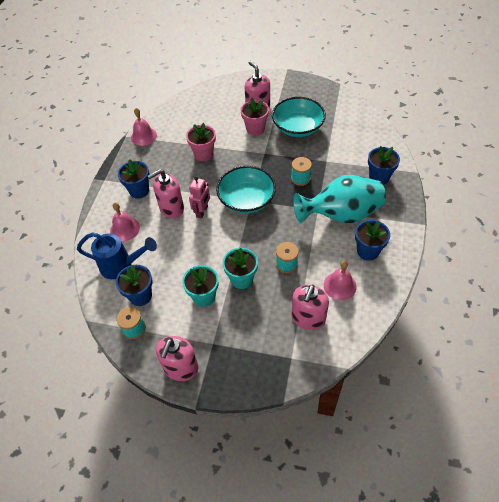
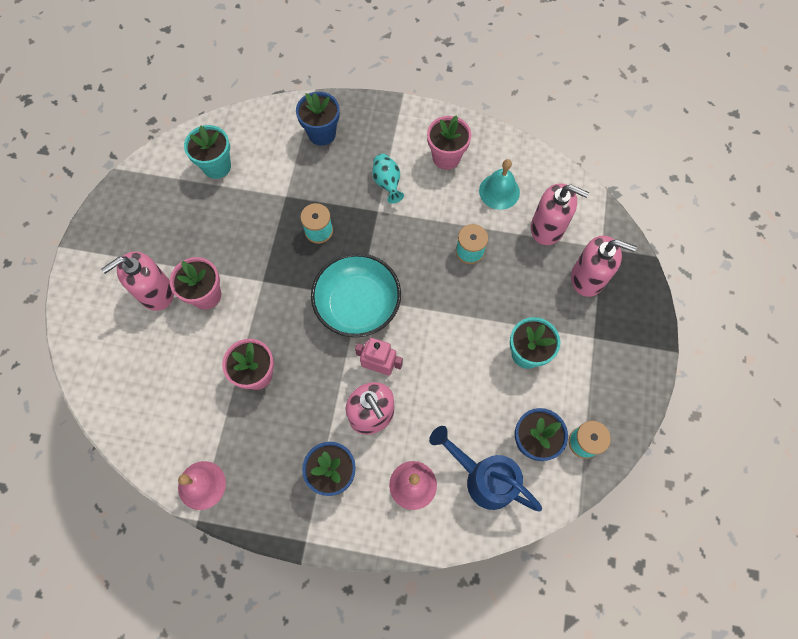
camera: 95 degrees left, 15 degrees up
blue watering can [77,232,157,279] -> blue watering can turned 60 degrees counterclockwise [429,426,542,512]
pink soap dispenser [156,336,198,381] -> pink soap dispenser moved to [571,235,637,297]
turquoise flower pot [223,248,258,289] -> turquoise flower pot moved to [184,125,231,179]
turquoise bowl [272,97,326,137] -> none
turquoise vase [293,175,386,223] -> turquoise vase [372,154,404,203], size x0.43
pink bell [324,261,357,300] -> turquoise bell [479,159,520,210]
blue flower pot [355,220,390,261] -> pink flower pot [427,115,471,170]

